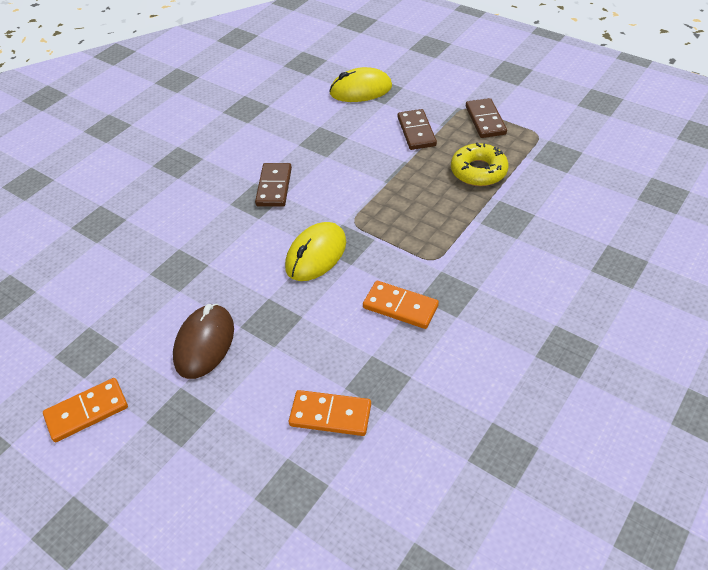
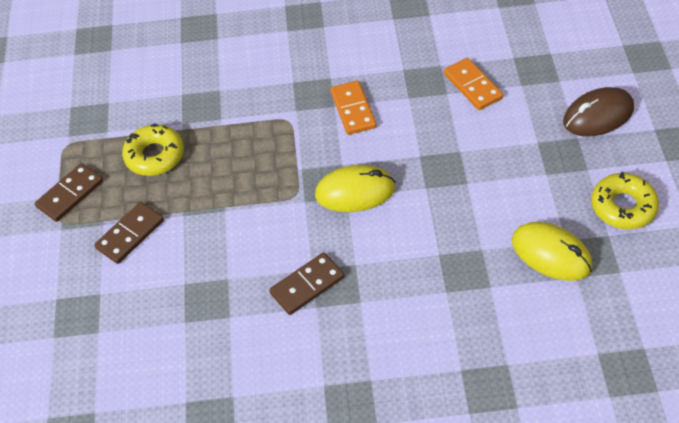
camera: 130 degrees left, 5 degrees up
orange domino [43,378,128,442] -> yellow donut [591,172,659,230]
brown mouse [173,304,234,379] -> brown mouse moved to [563,87,634,137]
yellow mouse [329,67,392,102] -> yellow mouse moved to [512,222,593,281]

